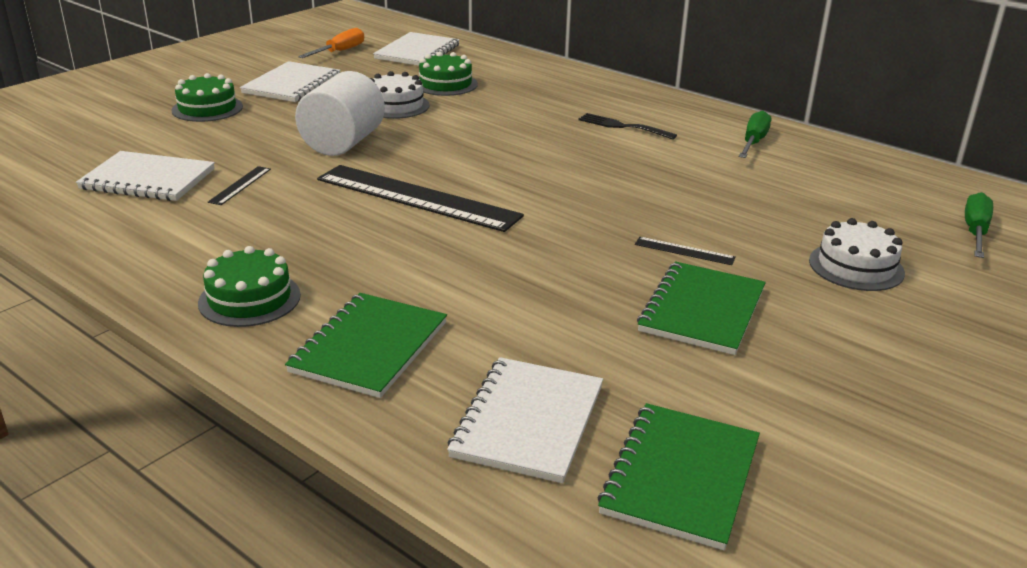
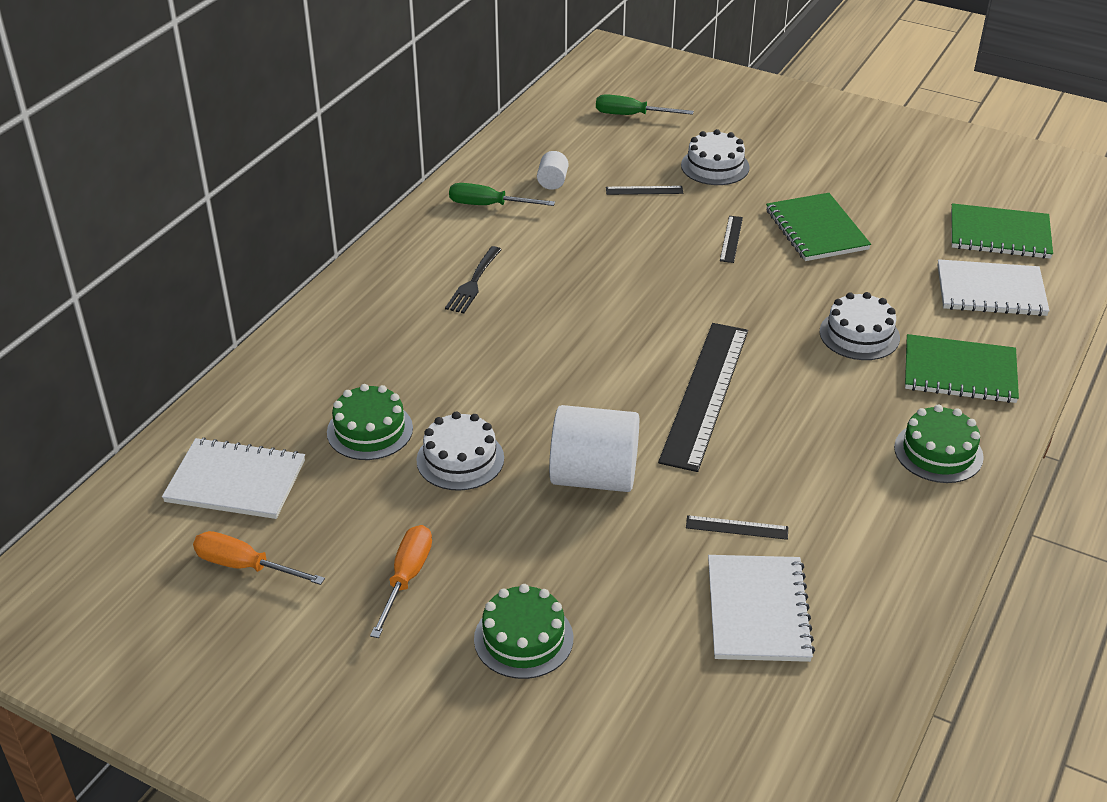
camera: 100 degrees left, 10 degrees up
white notebook [240,61,341,102] -> orange screwdriver [370,525,432,638]
green notebook [637,261,766,355] -> green notebook turned 60 degrees clockwise [766,193,871,261]
none -> white cylinder [537,151,569,190]
none -> black ruler [606,186,683,195]
none -> white cake [820,292,900,360]

